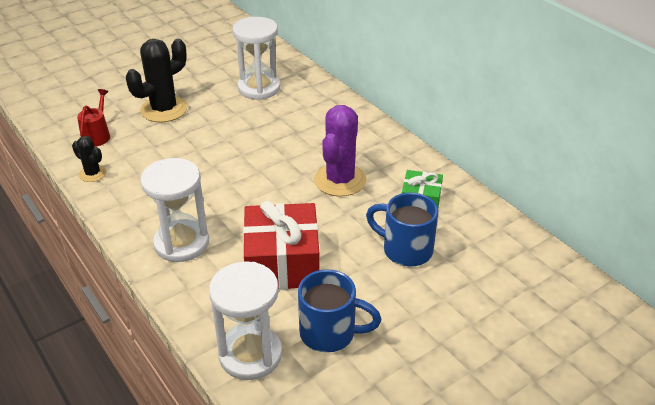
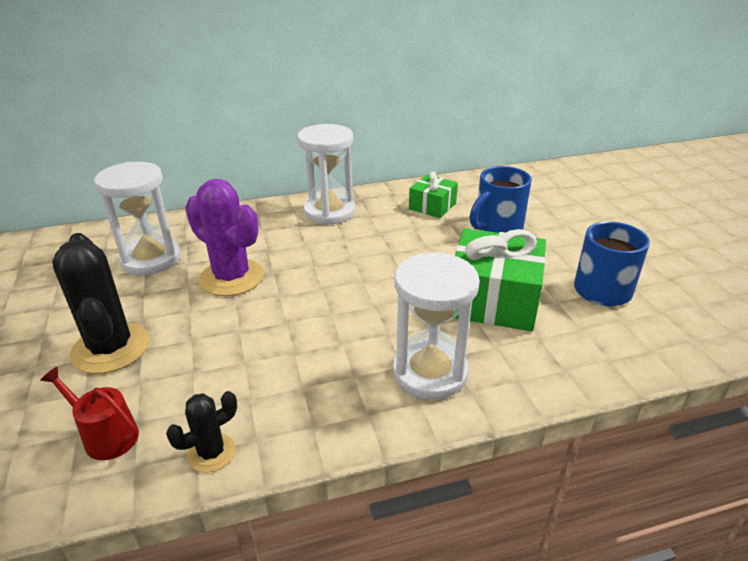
camera: 70 degrees left, 5 degrees down
white hourglass [209,261,282,380] -> white hourglass moved to [297,124,355,225]
red gift [243,201,320,290] -> green gift [455,228,546,331]
purple cactus [314,105,367,197] -> purple cactus moved to [185,179,264,296]

